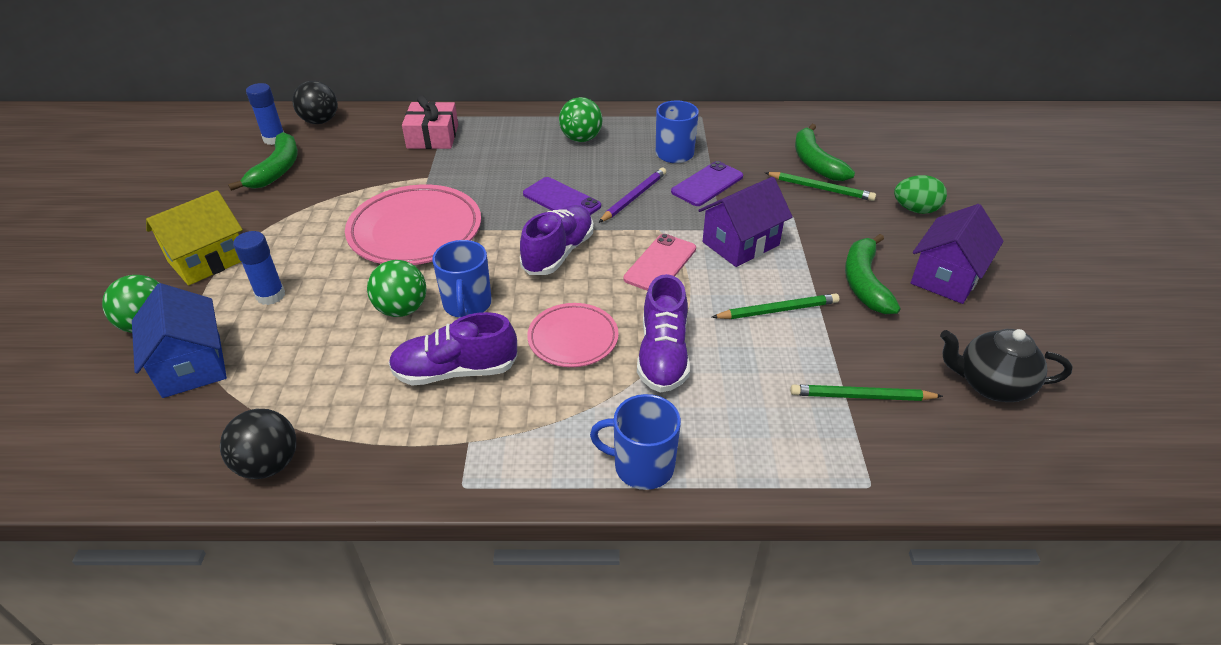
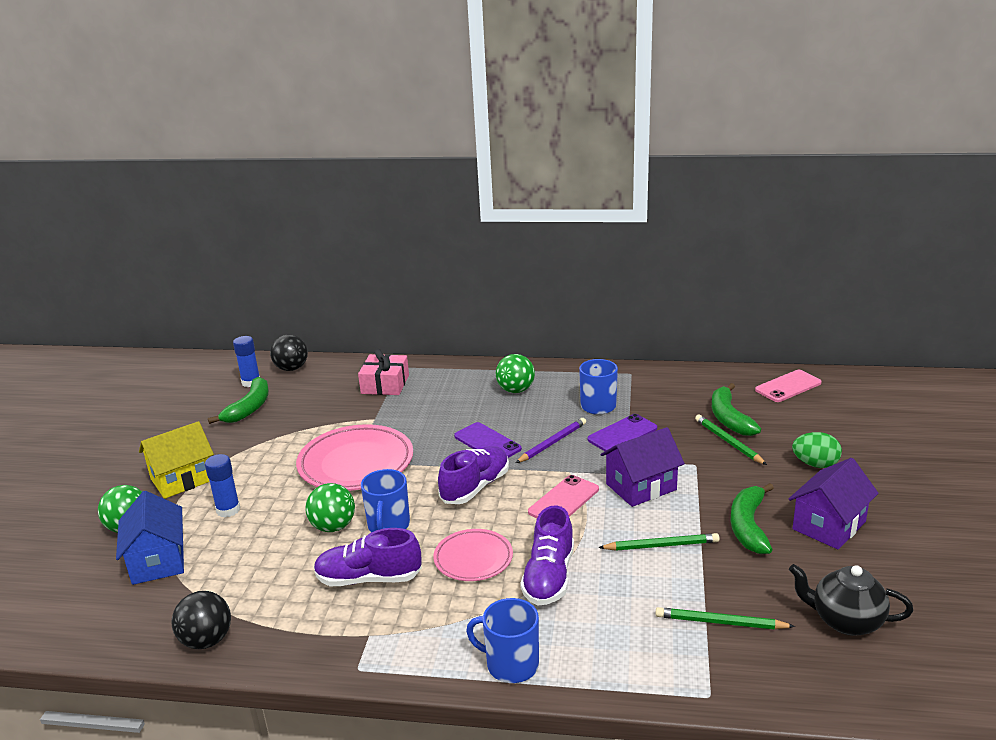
camera: 10 degrees right, 15 degrees down
green pencil [765,172,876,201] -> green pencil turned 150 degrees counterclockwise [695,415,767,465]
none -> pink phone [755,370,822,402]

